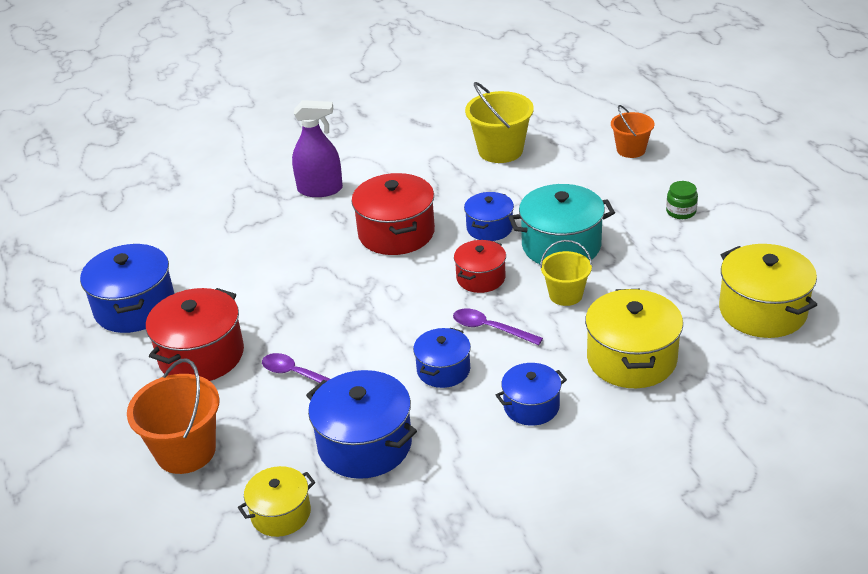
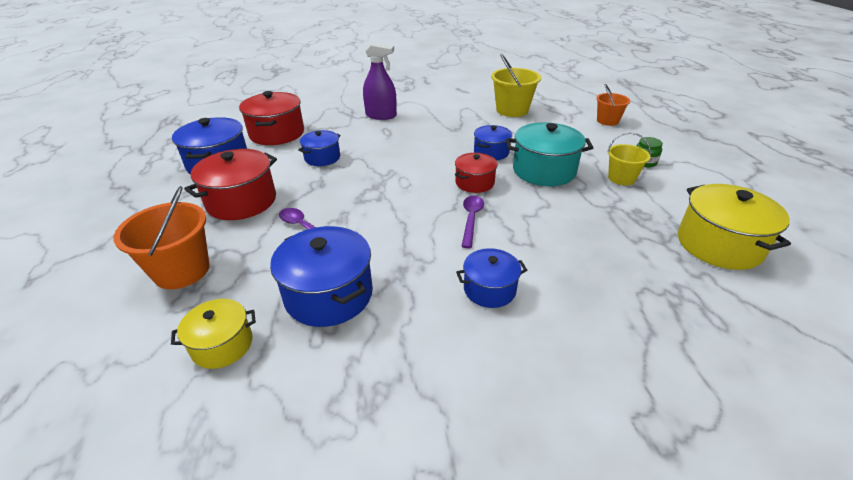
camera: 10 degrees right, 0 degrees up
red pot [351,173,435,255] -> red pot moved to [239,91,304,145]
blue pot [413,328,471,388] -> blue pot moved to [298,130,341,166]
purple spoon [453,308,543,345] -> purple spoon turned 60 degrees clockwise [461,196,484,248]
yellow bucket [540,240,592,306] -> yellow bucket moved to [607,132,651,185]
yellow pot [585,289,683,388] -> none

